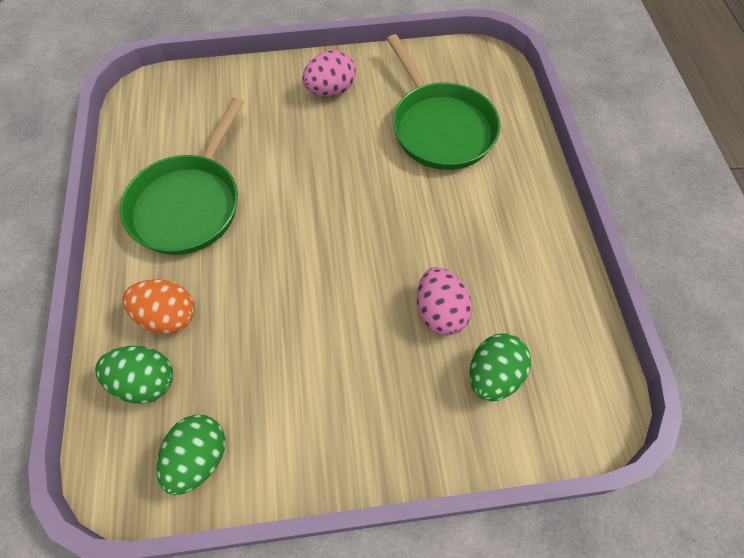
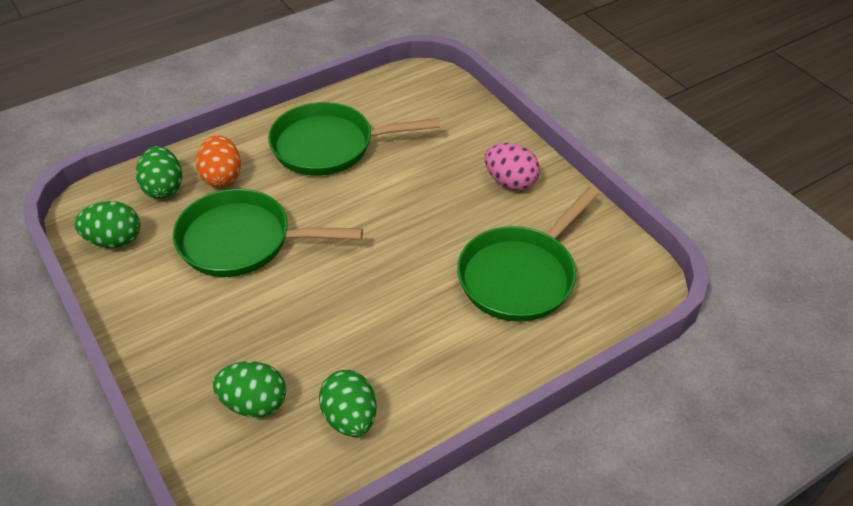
camera: 65 degrees right, 15 degrees down
pink egg [417,267,472,335] -> none
none -> green pan [173,189,363,277]
none -> green egg [319,370,376,437]

